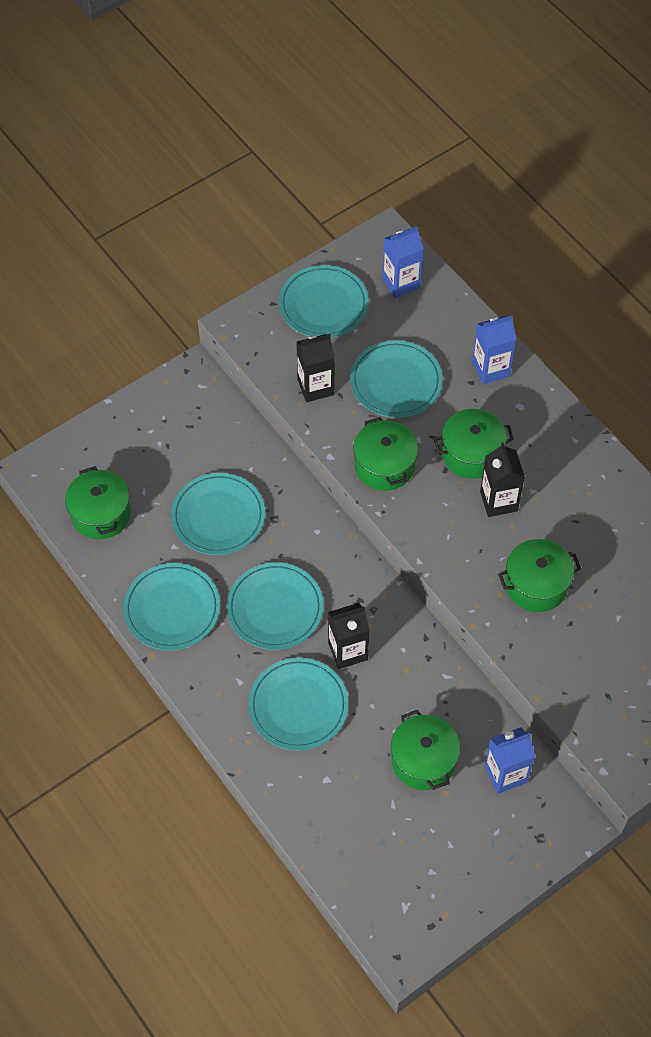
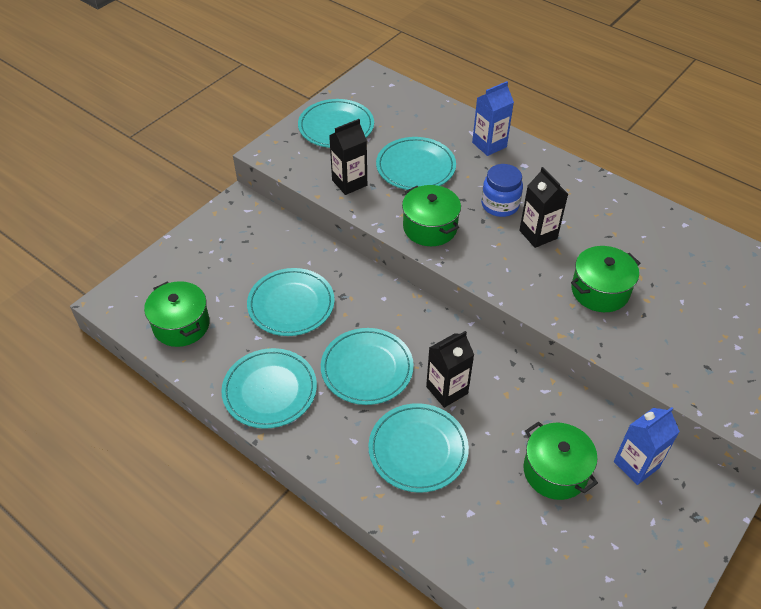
camera: 15 degrees left, 10 degrees down
blue carton [382,226,424,298] -> none
green pot [434,409,514,479] -> blue jar [481,164,523,217]

